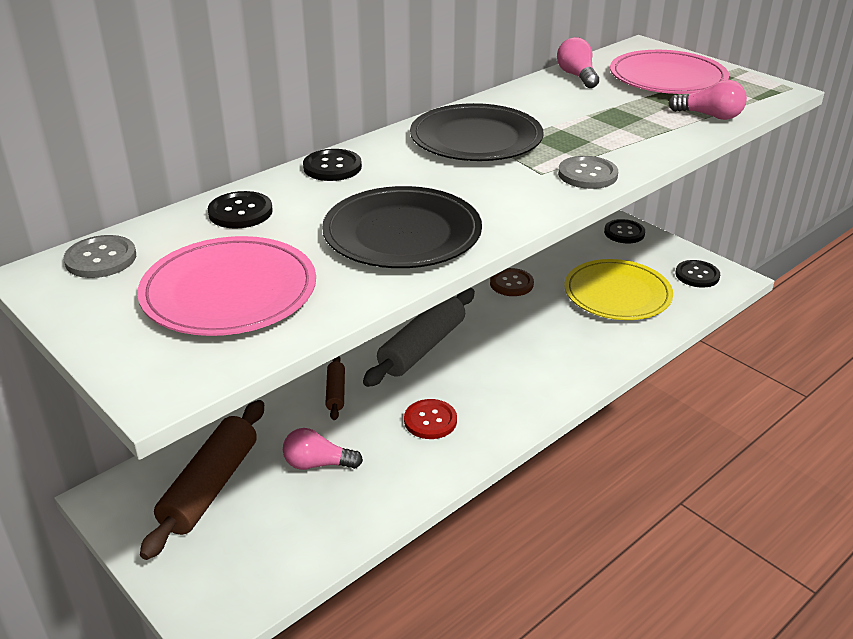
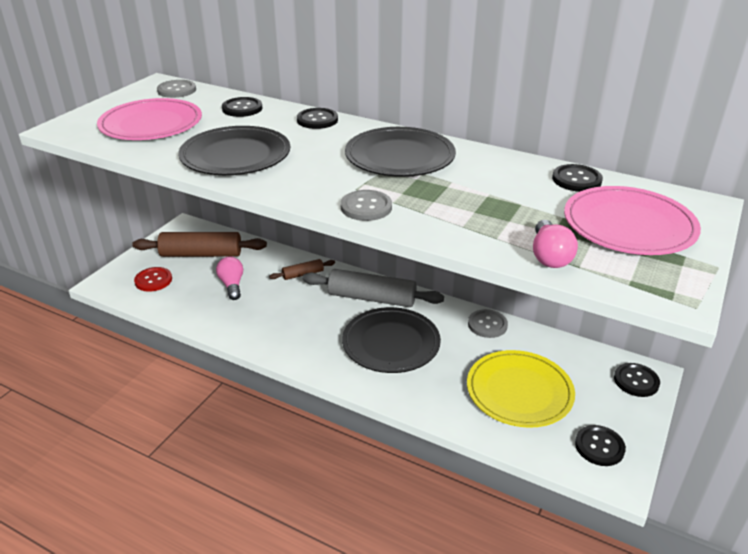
camera: 70 degrees right, 0 degrees up
red button [404,399,457,439] -> red button moved to [134,267,172,292]
brown button [490,268,534,296] -> grey button [468,309,508,338]
pink light bulb [557,37,599,88] -> black button [552,164,603,192]
none -> black plate [342,307,441,373]

